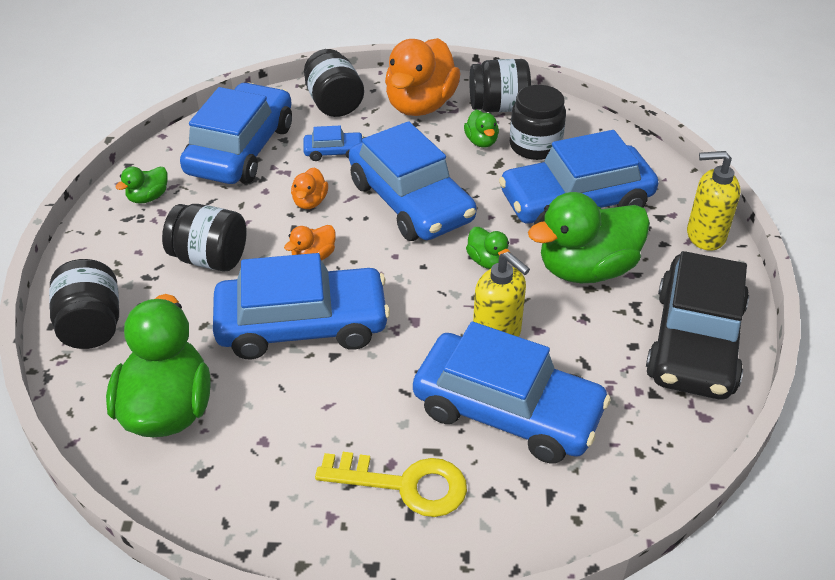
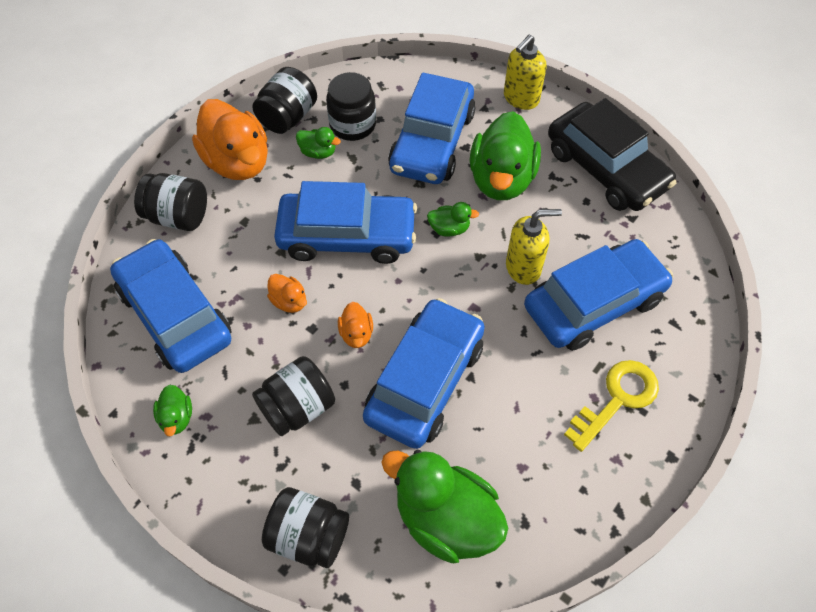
camera: 55 degrees left, 15 degrees up
blue car [303,126,364,161] -> none

